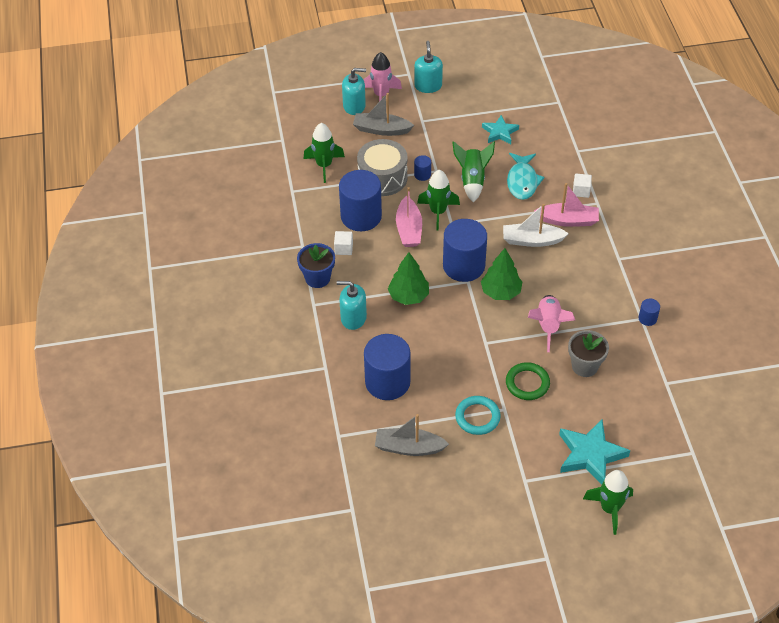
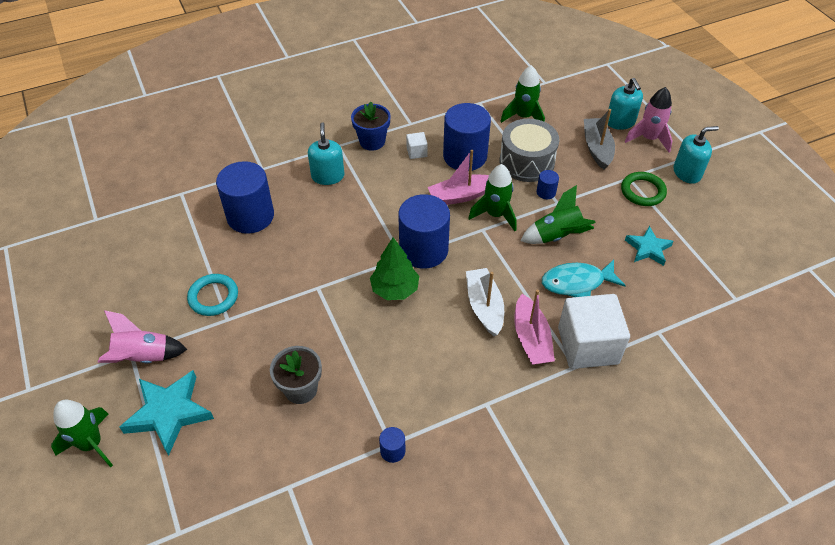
camera: 75 degrees right, 0 degrees up
grey boat [375,414,449,456] -> none
green tree [388,252,429,305] -> none
green ring [506,362,550,400] -> green ring moved to [621,172,667,206]
pink rocket [528,295,575,352] -> pink rocket moved to [98,310,187,363]
white cube [573,174,592,198] -> white cube [558,294,630,369], size x2.32

